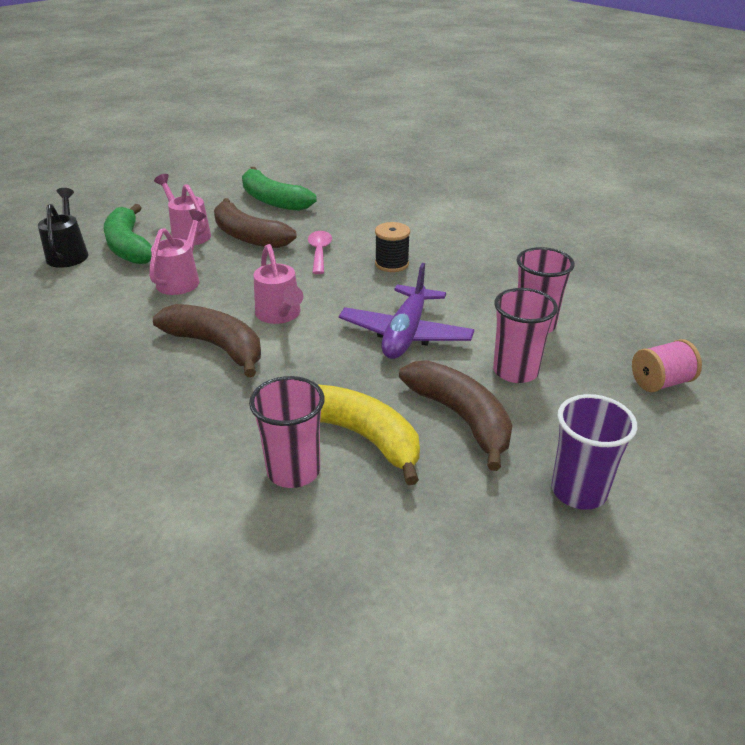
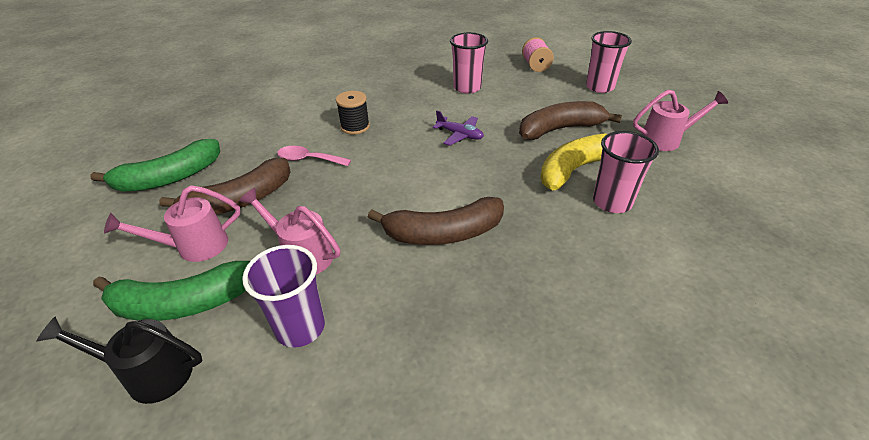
camera: 75 degrees left, 5 degrees up
brown banana [153,304,261,377] -> brown banana turned 150 degrees counterclockwise [368,197,504,245]
pink watering can [254,244,303,324] -> pink watering can moved to [633,90,728,151]
purple plane [339,263,474,359] -> purple plane [433,111,484,146], size x0.56
pink cup [493,288,558,383] -> pink cup moved to [586,31,632,93]
purple cup [551,394,637,510] -> purple cup moved to [242,245,325,348]

